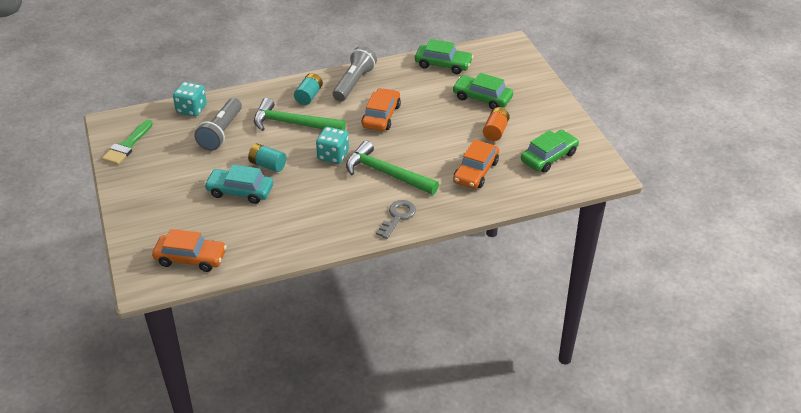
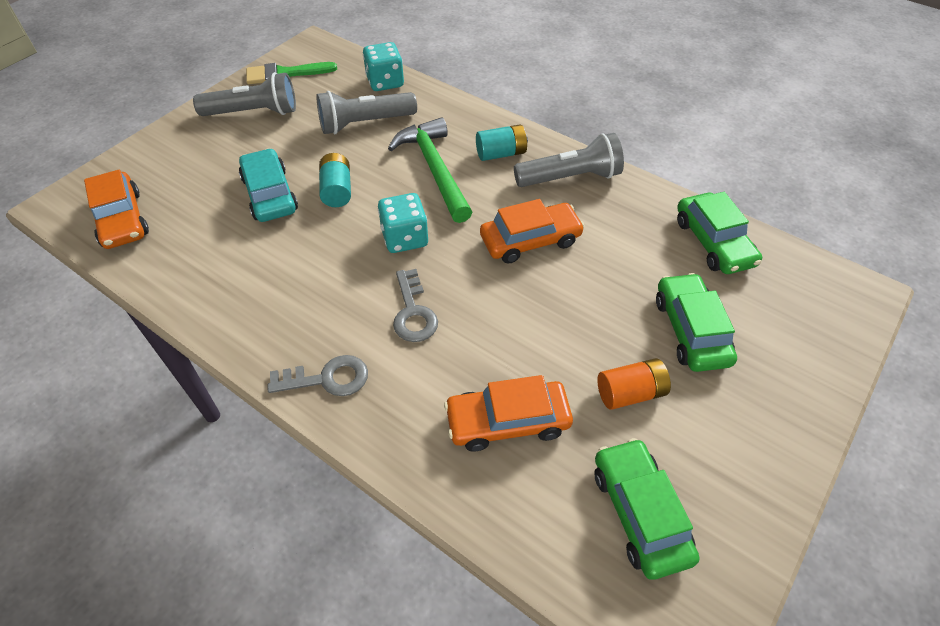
camera: 55 degrees right, 10 degrees up
green hammer [346,141,439,195] -> grey key [393,269,438,342]
green car [521,130,579,173] -> green car turned 120 degrees counterclockwise [594,438,699,579]
none -> grey flashlight [193,72,296,116]

